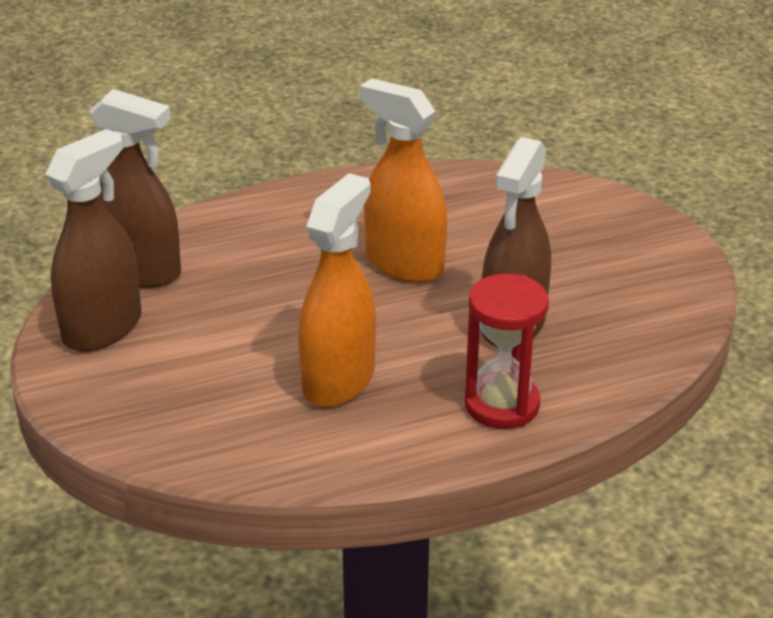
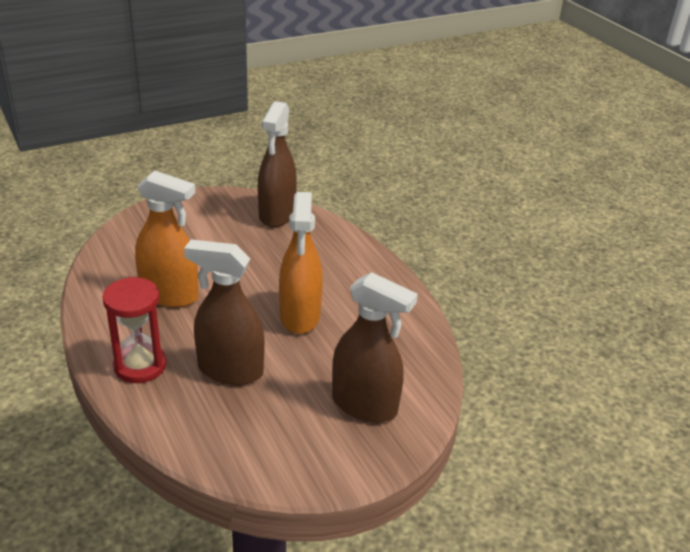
camera: 80 degrees right, 0 degrees up
brown spray bottle [45,129,142,351] -> brown spray bottle moved to [332,272,418,423]
orange spray bottle [359,78,447,282] -> orange spray bottle turned 150 degrees clockwise [279,192,323,334]

